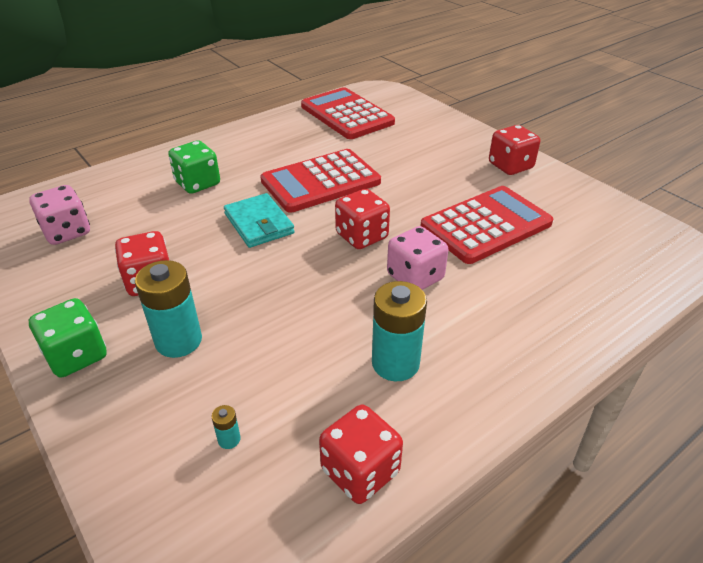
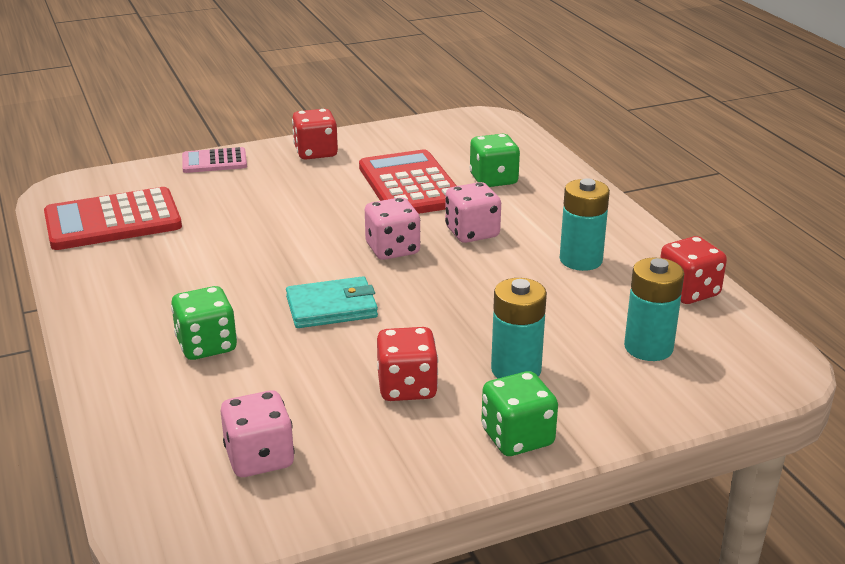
camera: 75 degrees left, 10 degrees down
turquoise battery [212,405,241,449] -> turquoise battery [624,258,684,361], size x2.40
red calculator [260,149,381,213] -> none
red dice [335,189,390,249] -> pink dice [365,197,420,260]
none -> pink calculator [182,147,247,173]
none -> green dice [470,134,520,187]

